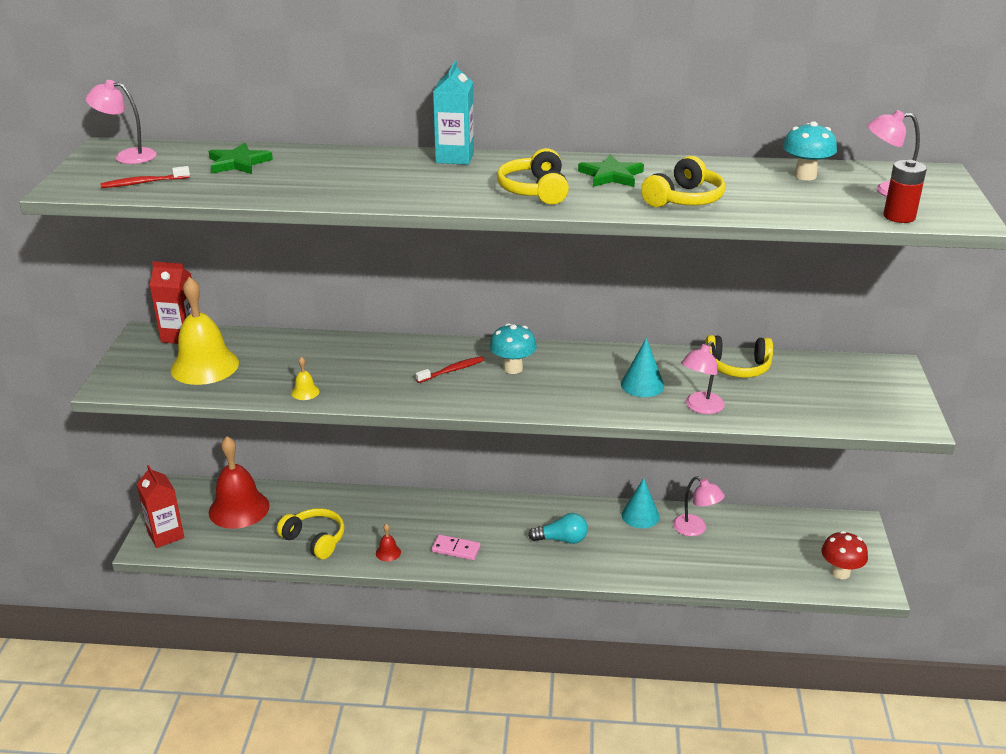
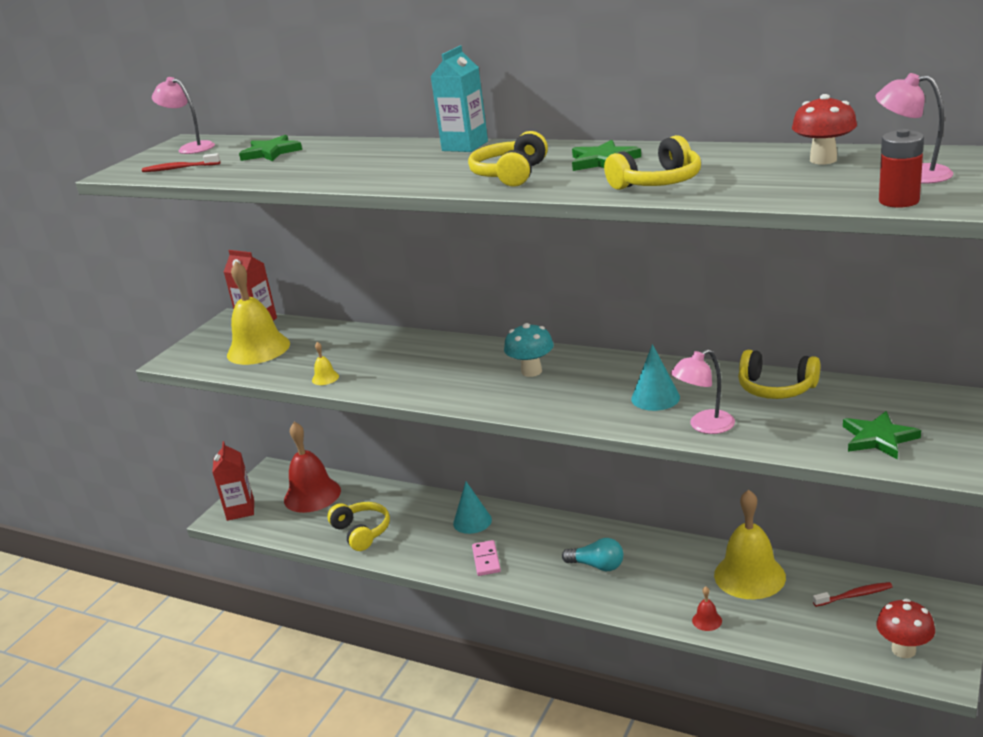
camera: 25 degrees right, 5 degrees down
red bell [376,524,401,562] -> red bell moved to [692,586,722,631]
red toothbrush [415,356,484,383] -> red toothbrush moved to [813,582,893,607]
pink domino [432,535,481,560] -> pink domino turned 45 degrees clockwise [472,540,501,576]
turquoise cone [621,478,660,528] -> turquoise cone moved to [453,482,492,534]
pink lamp [673,476,725,536] -> yellow bell [714,490,786,599]
turquoise mushroom [783,121,837,180] -> red mushroom [792,94,857,164]
none -> green star [843,411,921,459]

